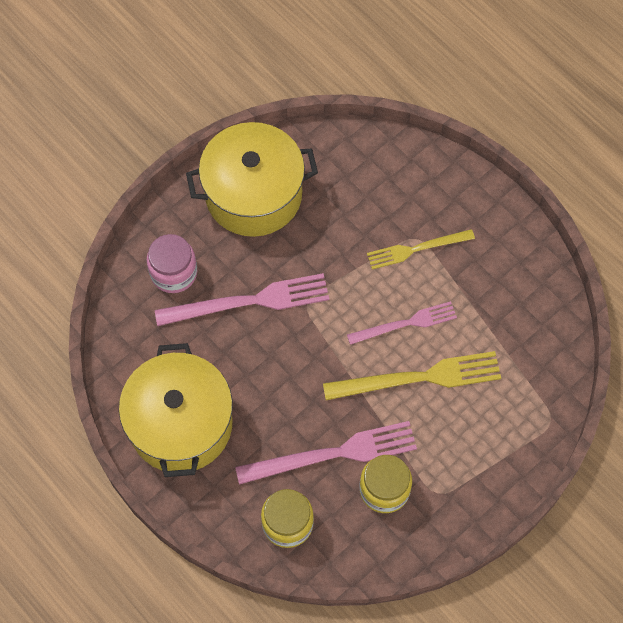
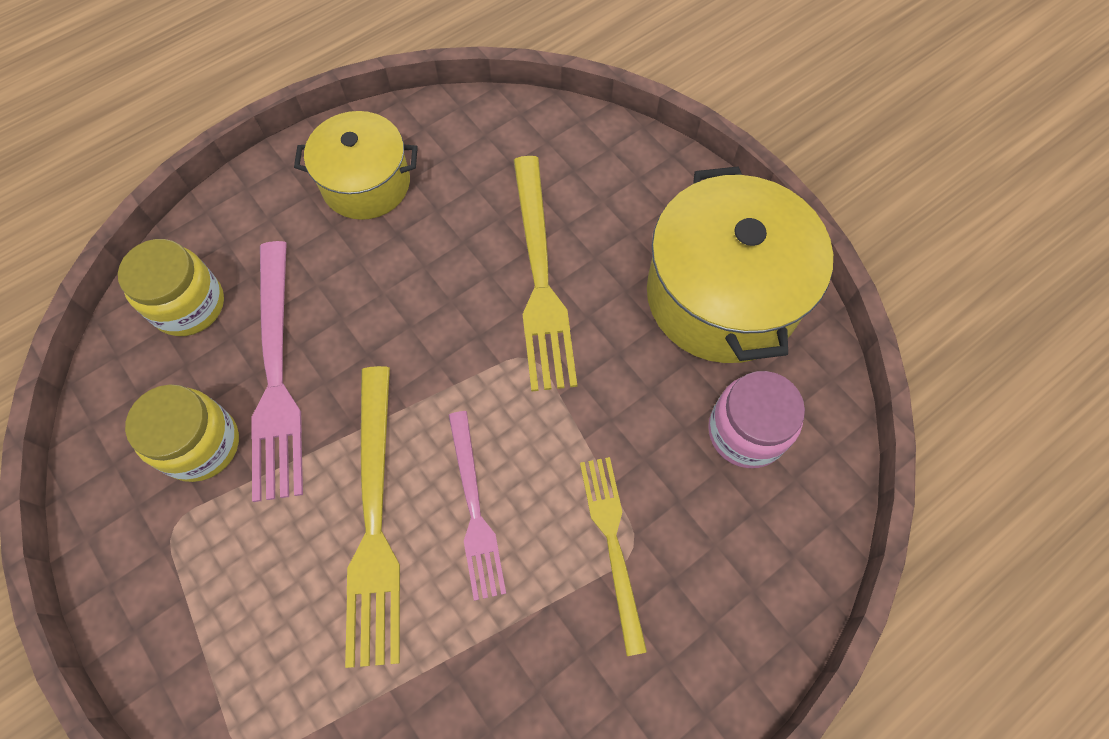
camera: 95 degrees right, 0 degrees up
yellow pot [119,343,233,477] -> yellow pot [294,111,418,220], size x0.62
pink jar [147,234,197,293] -> pink jar moved to [708,371,805,468]
pink fork [155,273,329,326] -> yellow fork [513,156,577,392]

